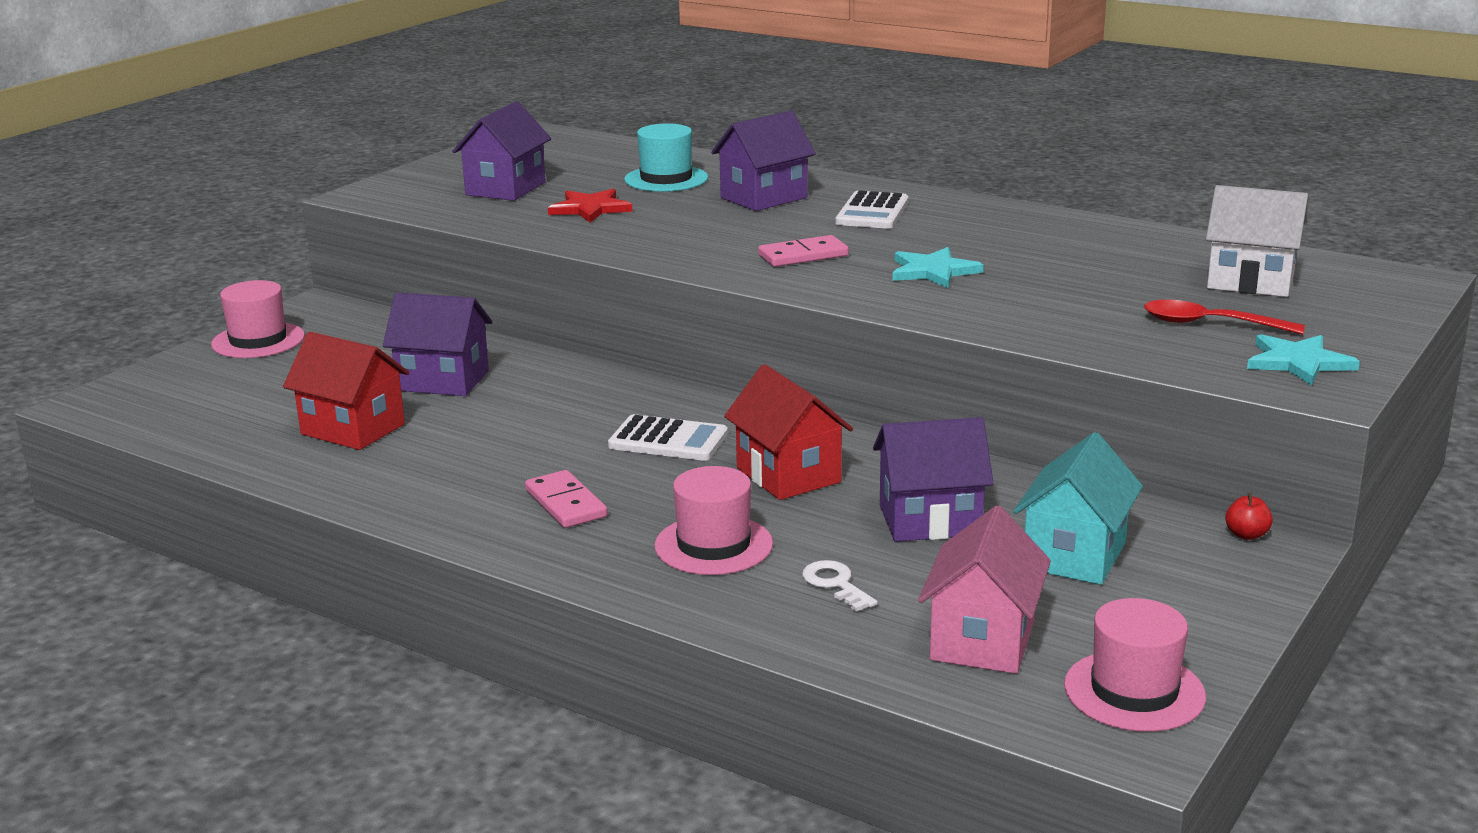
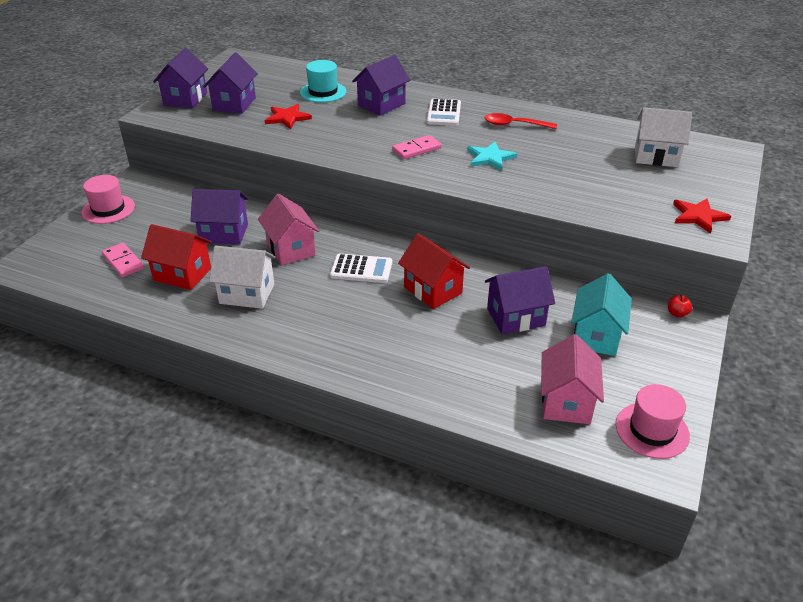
camera: 10 degrees left, 15 degrees up
pink domino [525,470,607,528] -> pink domino moved to [102,243,144,277]
pink hat [655,466,773,575] -> none
white key [802,560,878,612] -> none
red spoon [1144,300,1305,335] -> red spoon moved to [484,113,557,129]
turquoise star [1247,334,1360,386] -> red star [673,198,731,234]
none -> purple house [153,48,208,108]
none -> white house [209,246,276,309]
none -> pink house [258,194,319,265]

